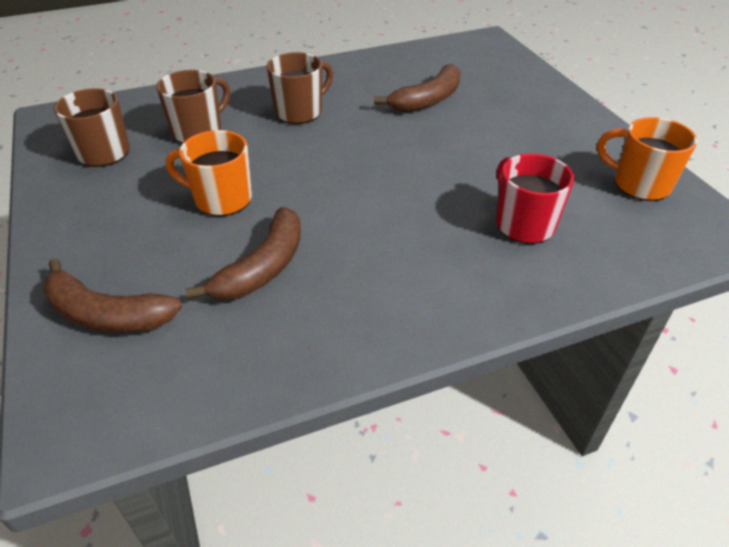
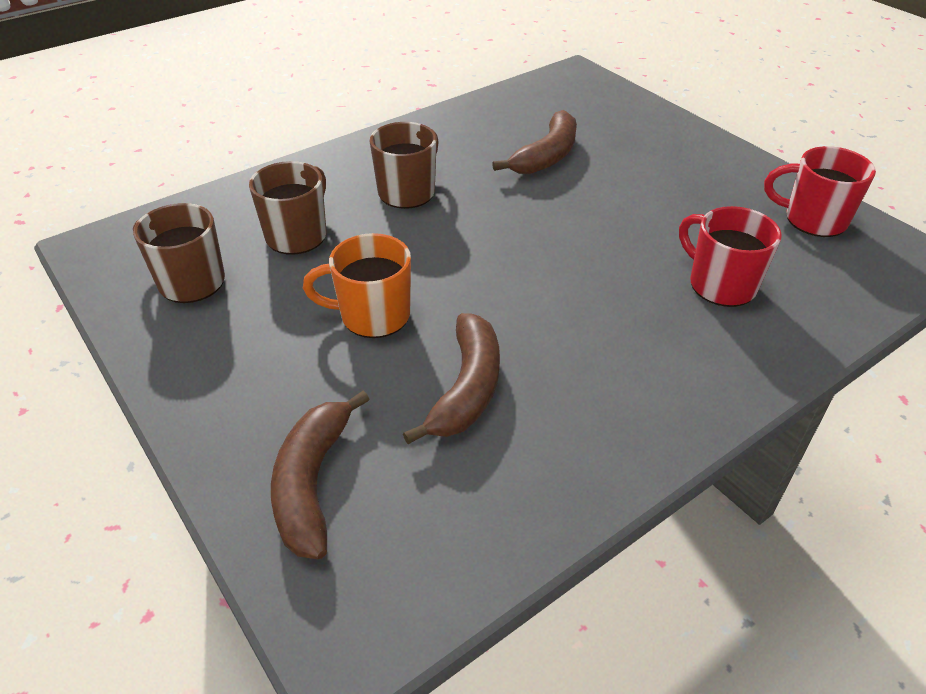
camera: 15 degrees left, 0 degrees up
brown banana [43,258,182,333] -> brown banana turned 90 degrees clockwise [271,391,370,559]
orange mug [597,117,698,201] -> red mug [764,146,876,237]

